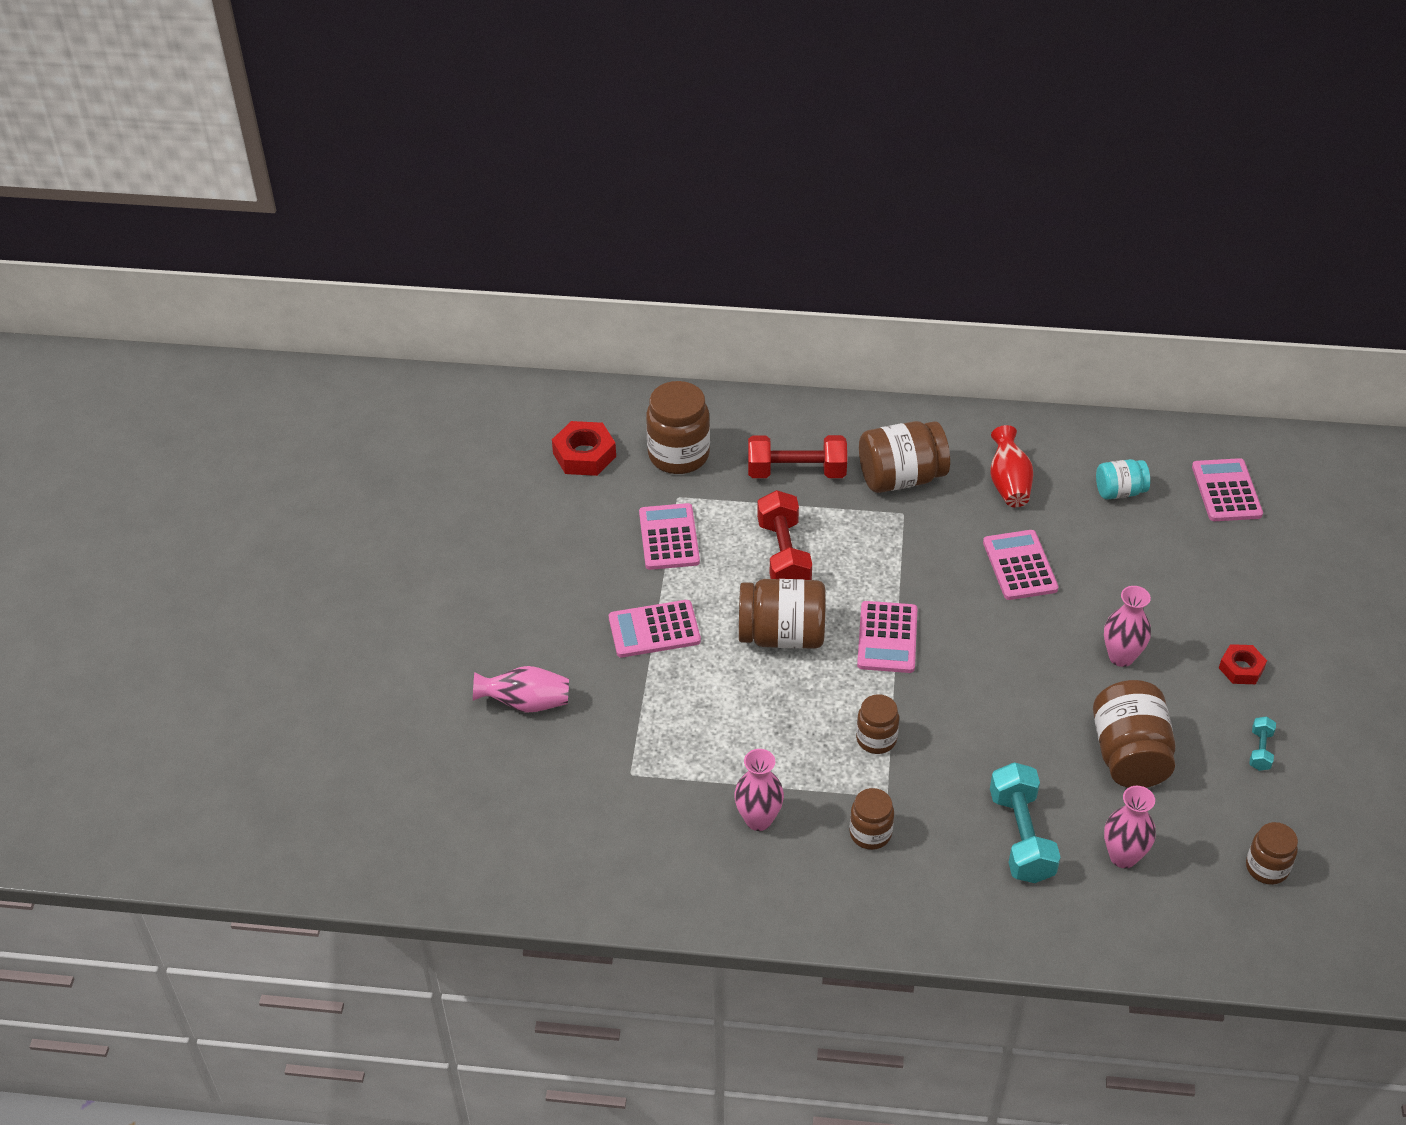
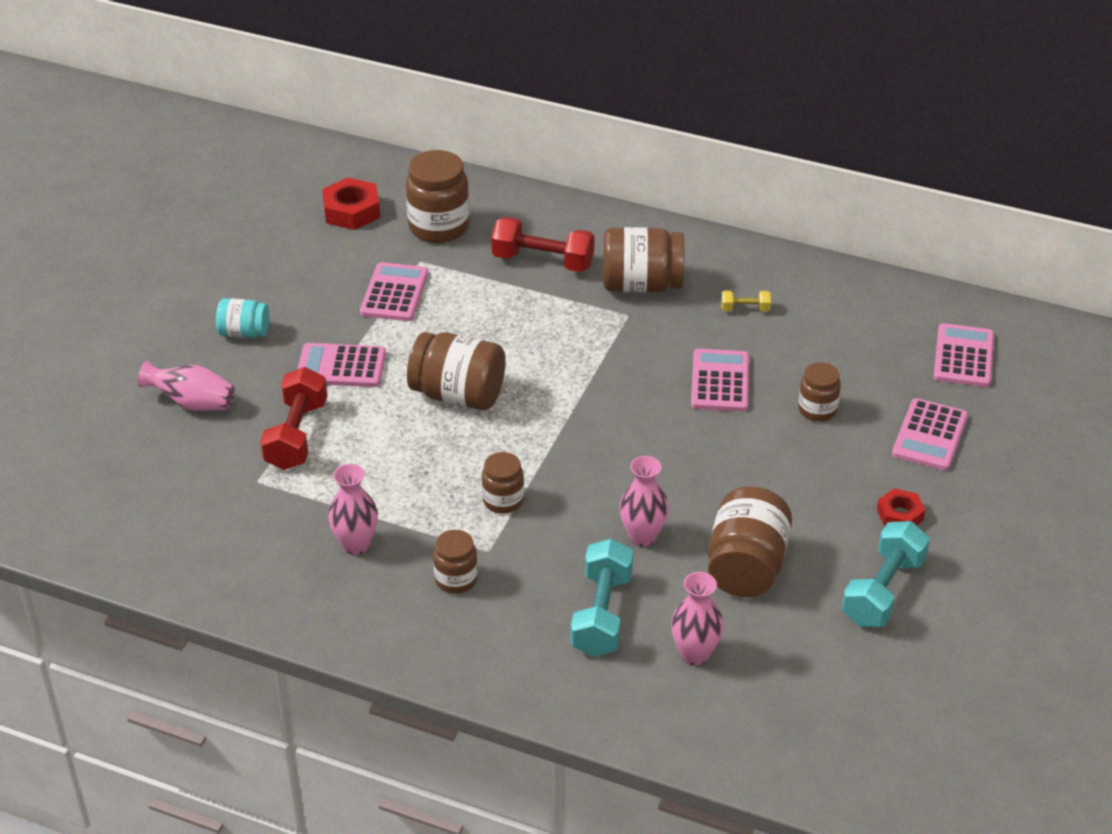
camera: 15 degrees right, 5 degrees down
red dumbbell [757,490,812,580] -> red dumbbell moved to [260,367,328,470]
pink calculator [857,601,917,673] -> pink calculator moved to [892,398,968,471]
red vase [990,425,1033,507] -> yellow dumbbell [721,291,771,311]
turquoise jar [1096,459,1150,500] -> turquoise jar moved to [216,298,270,338]
pink vase [1104,586,1151,667] -> pink vase moved to [619,456,669,547]
brown jar [1246,822,1298,885] -> brown jar moved to [798,362,841,421]
turquoise dumbbell [1249,716,1276,771] -> turquoise dumbbell [842,521,930,627], size x2.07

